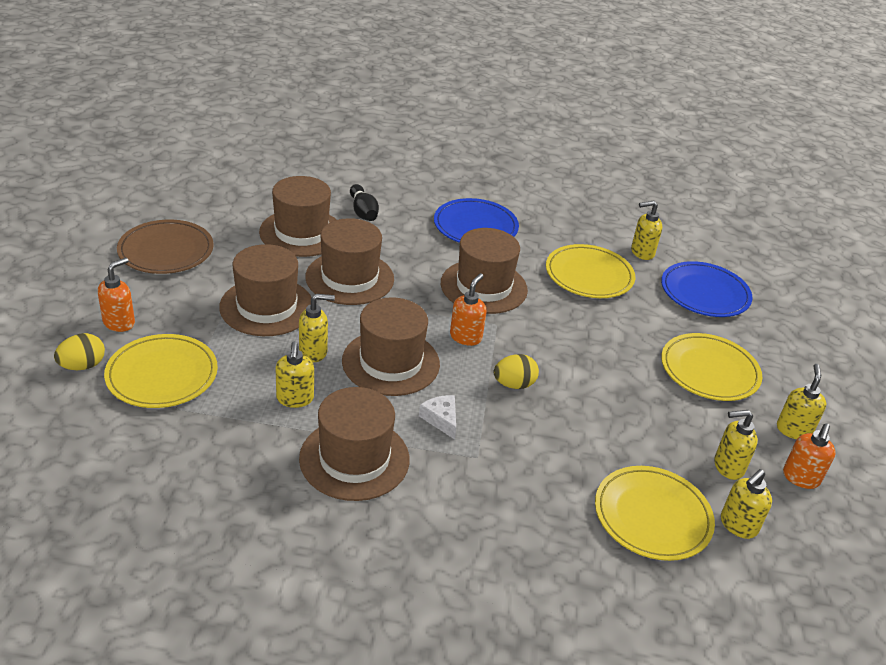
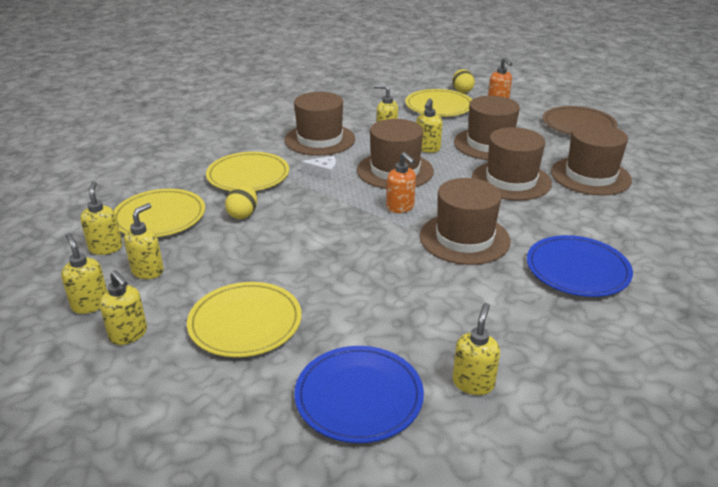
camera: 125 degrees right, 5 degrees down
black bowling pin [350,184,379,221] -> none
yellow egg [493,354,539,389] -> yellow egg moved to [225,185,257,219]
yellow plate [546,244,635,298] -> yellow plate moved to [206,152,289,191]
orange soap dispenser [783,423,836,489] -> yellow soap dispenser [61,233,107,314]

